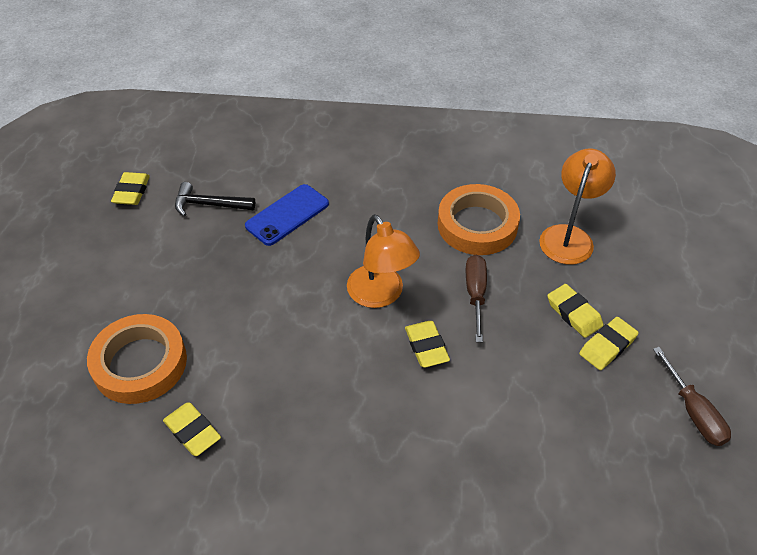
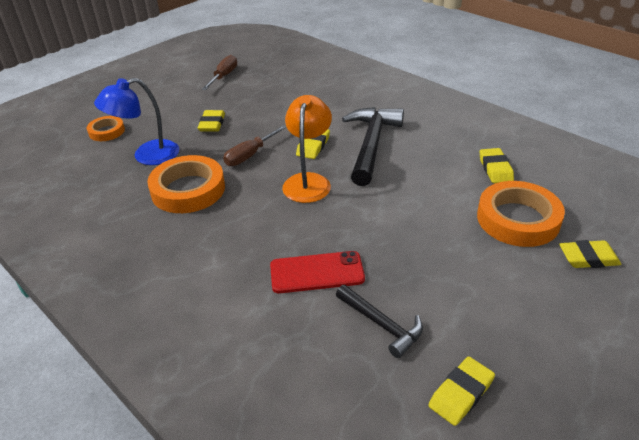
camera: 140 degrees left, 10 degrees down
blue phone [245,184,329,246] -> red phone [270,251,365,293]
orange lamp [539,149,616,265] -> blue lamp [94,78,179,165]
yellow eraser [579,317,639,370] -> yellow eraser moved to [559,240,621,268]
none -> orange tape [87,116,125,141]
none -> black hammer [342,107,404,186]

